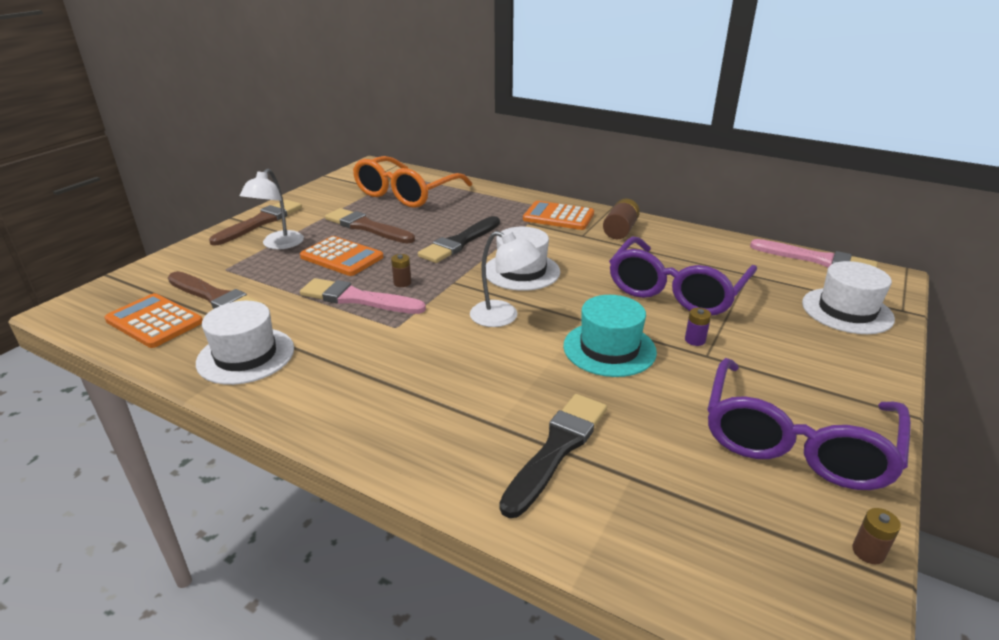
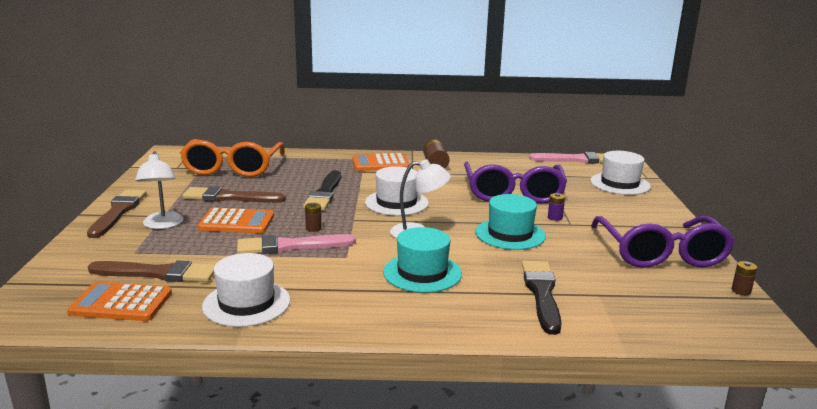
camera: 30 degrees left, 10 degrees down
none -> turquoise hat [383,227,462,293]

